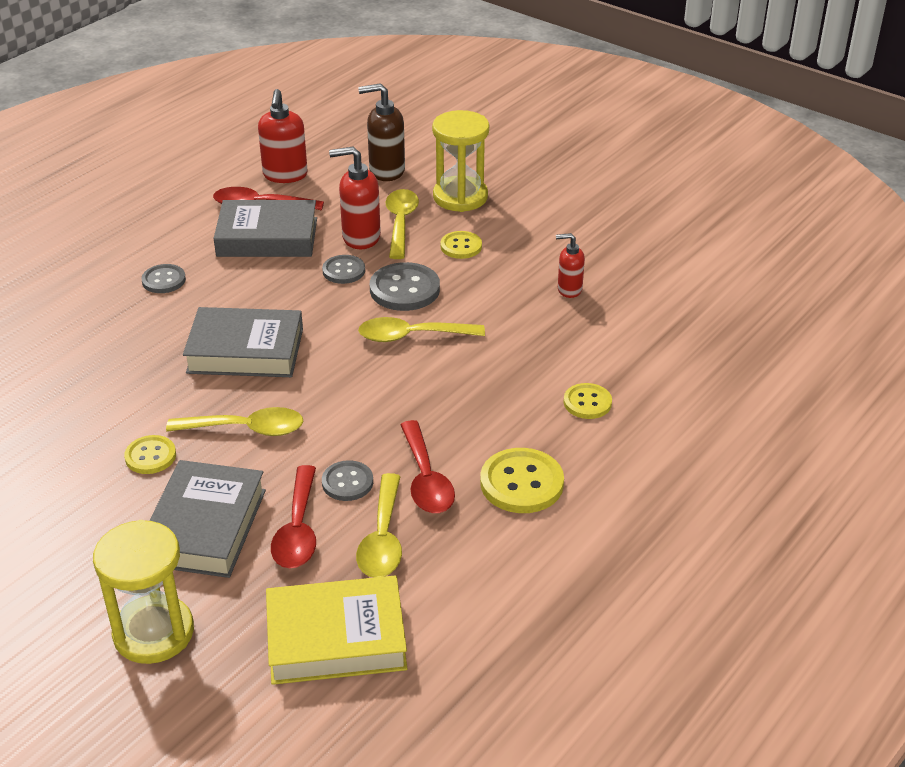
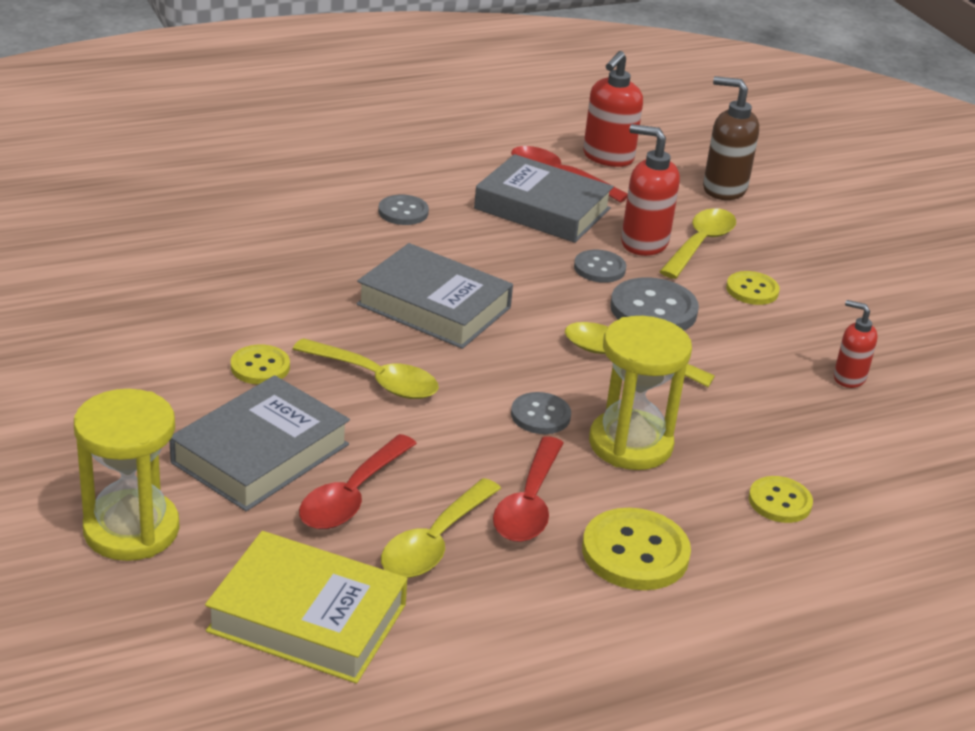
camera: 25 degrees right, 5 degrees down
grey button [322,460,373,501] -> grey button moved to [511,392,571,434]
yellow hourglass [432,110,489,212] -> yellow hourglass moved to [589,316,692,470]

